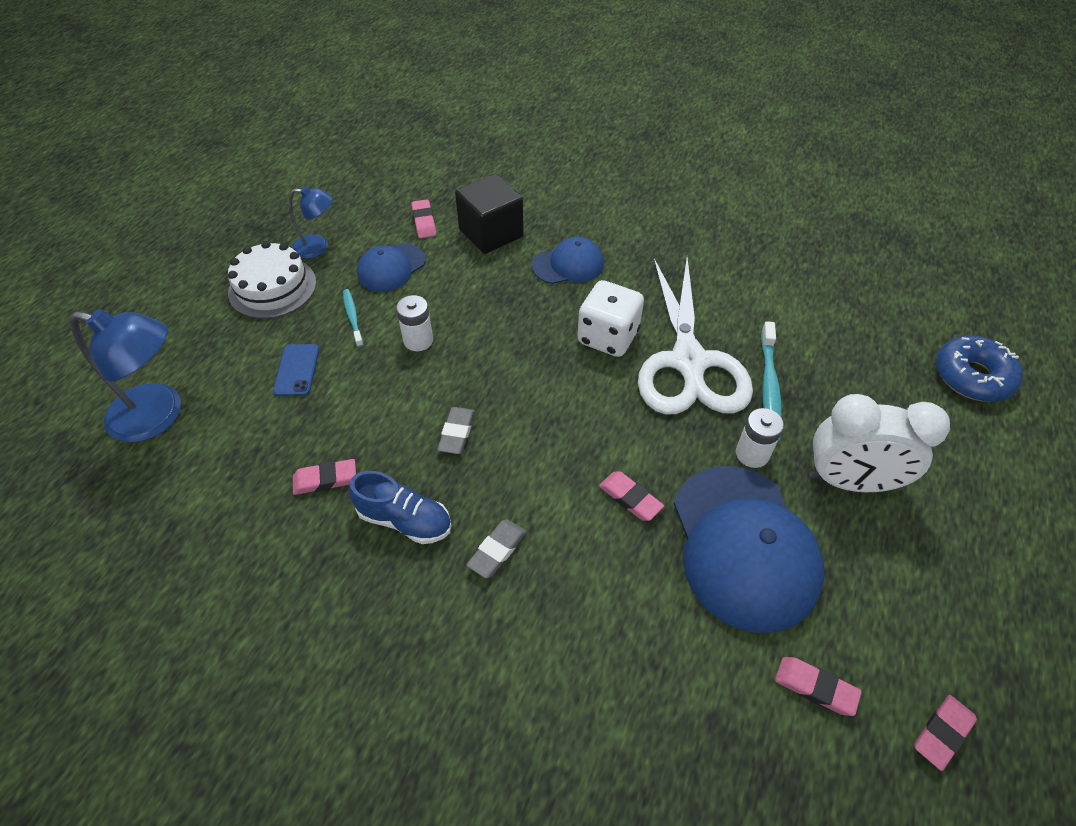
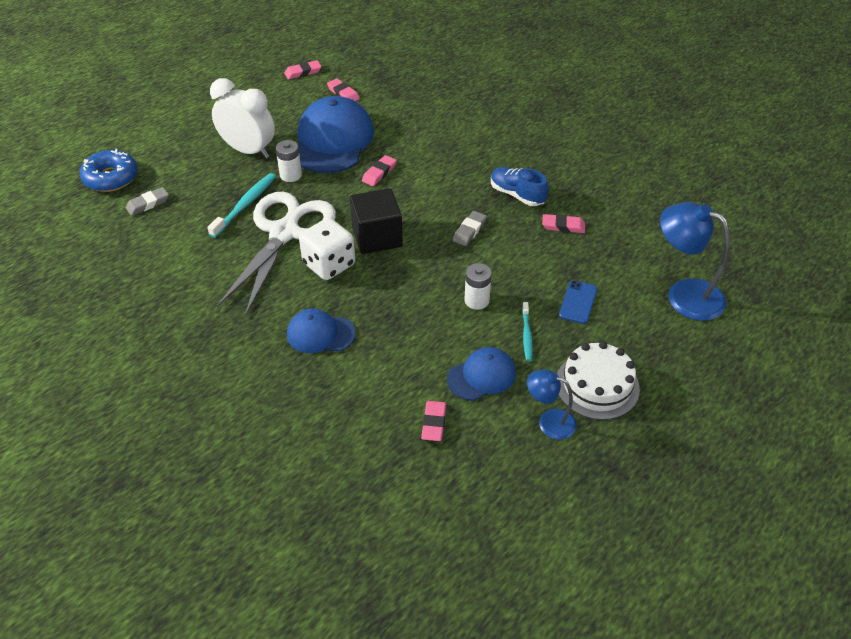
camera: 160 degrees left, 5 degrees down
black cube [455,174,524,254] -> black cube moved to [350,188,403,254]
grey eraser [466,519,526,579] -> grey eraser moved to [126,187,169,216]
pink eraser [599,471,664,521] -> pink eraser turned 60 degrees clockwise [362,155,397,186]

